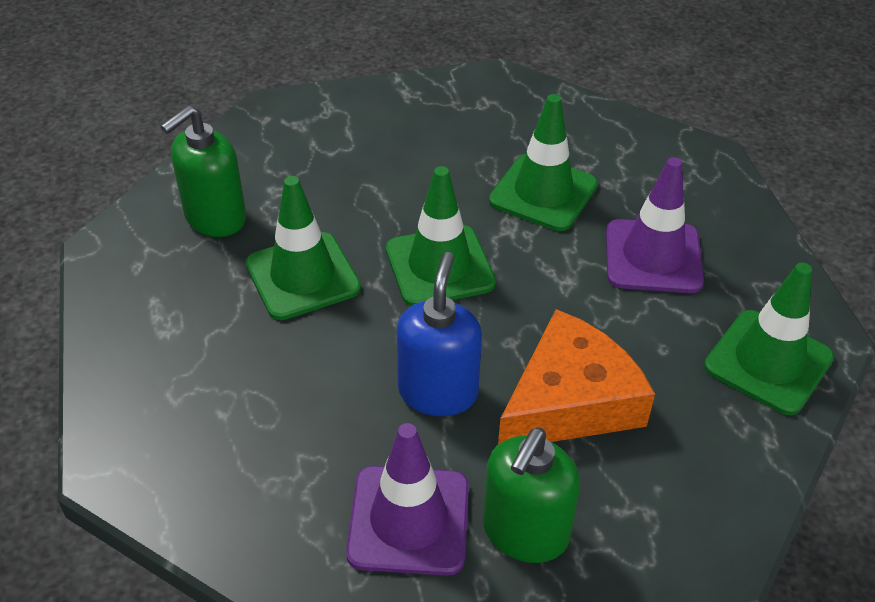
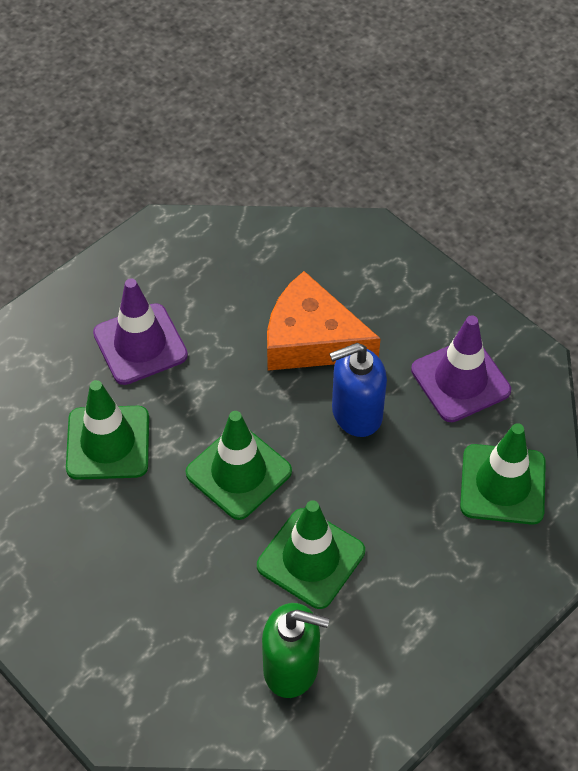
camera: 120 degrees left, 10 degrees up
green soap dispenser [483,428,580,563] -> none
green traffic cone [704,262,834,415] -> green traffic cone moved to [460,423,546,525]

